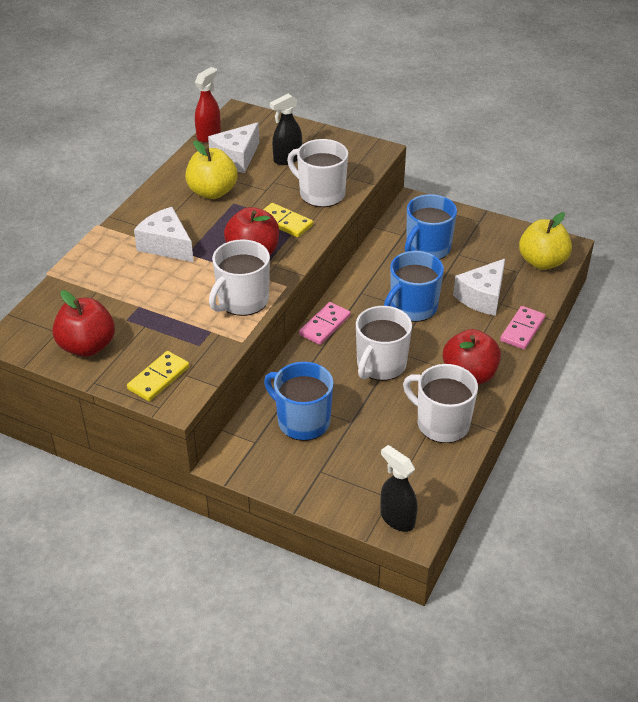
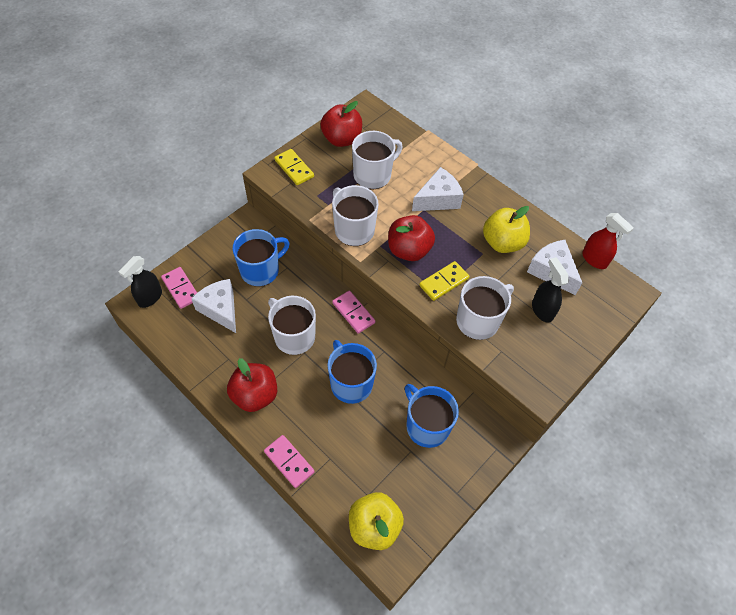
camera: 105 degrees right, 15 degrees up
black spray bottle [380,445,417,532] -> black spray bottle turned 150 degrees clockwise [118,256,162,308]
white mug [403,364,478,443] -> white mug moved to [352,131,403,189]
white cheese [453,259,505,316] -> white cheese moved to [191,279,236,333]
none -> pink domino [161,267,197,309]

